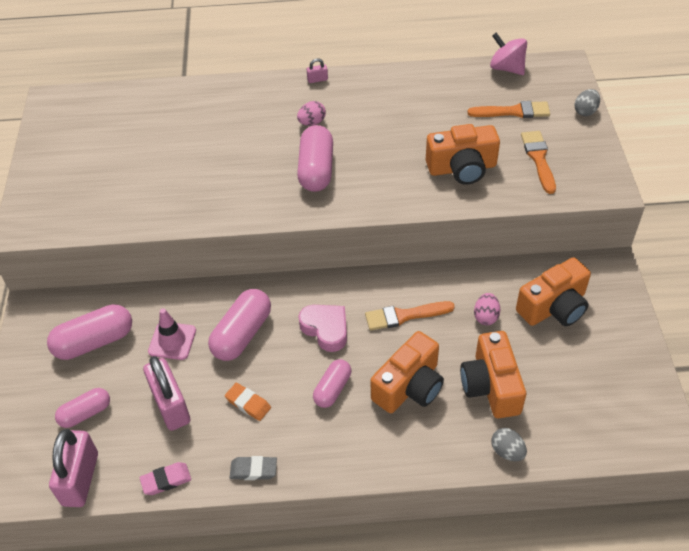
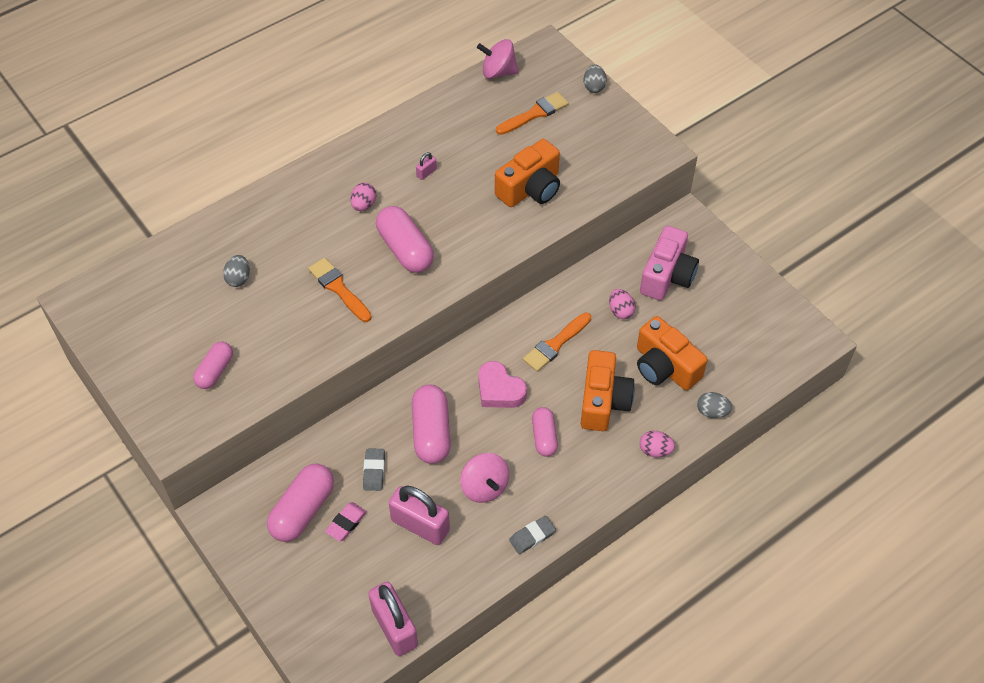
camera: 35 degrees left, 5 degrees up
pink capsule [55,388,110,428] -> pink capsule moved to [193,342,233,389]
pink eraser [140,462,191,495] -> pink eraser moved to [325,502,367,541]
pink traffic cone [148,308,196,360] -> grey eraser [363,448,385,491]
orange eraser [225,383,271,421] -> pink spinning top [461,453,509,503]
pink heart [298,305,347,352] -> pink heart turned 150 degrees counterclockwise [478,361,527,408]
pink padlock [307,59,328,83] -> pink padlock moved to [416,152,437,180]
orange camera [516,257,591,326] -> pink camera [640,226,699,300]
orange brush [521,131,556,194] -> orange brush moved to [308,258,372,322]
none -> grey egg [223,255,250,287]
none -> pink egg [640,431,675,457]

